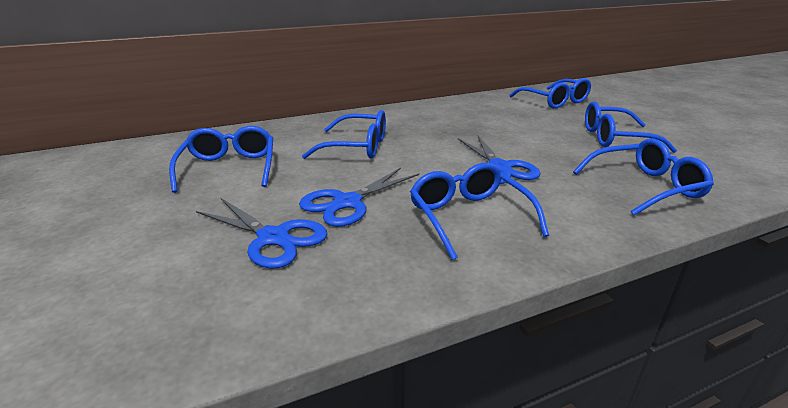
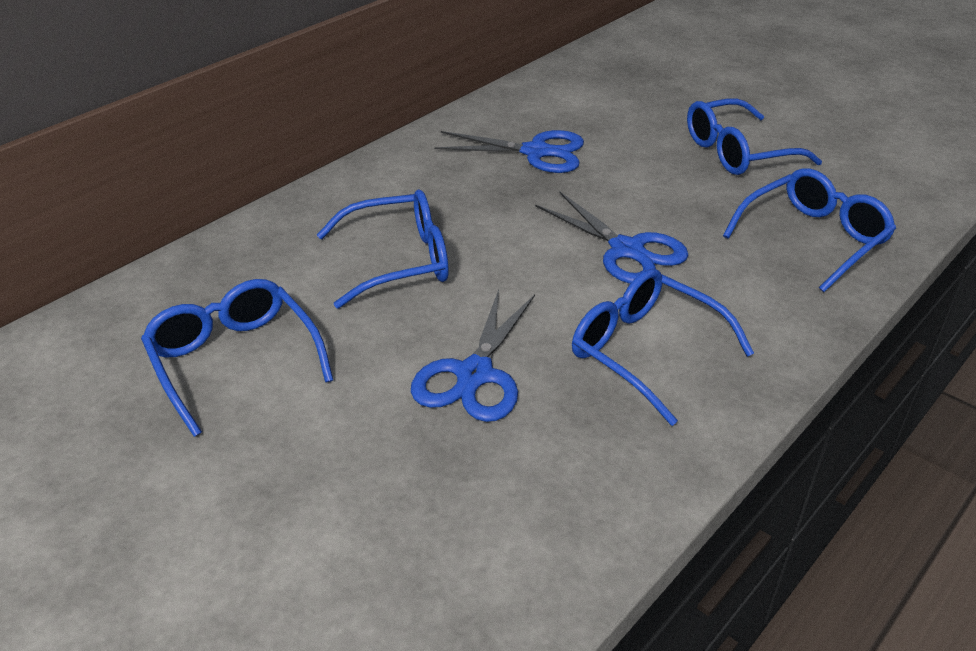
camera: 25 degrees left, 10 degrees up
blue scissors [196,198,327,269] -> blue scissors moved to [434,130,584,173]
blue glasses [510,78,591,109] -> none

